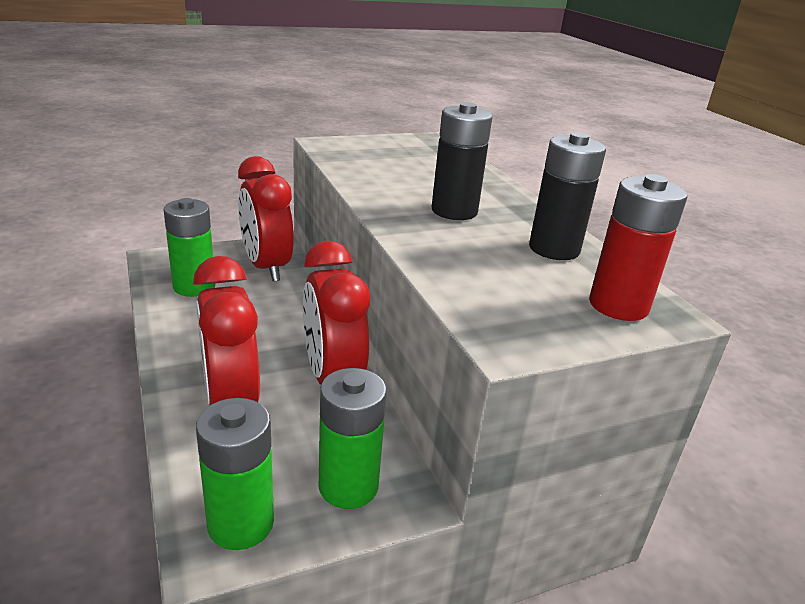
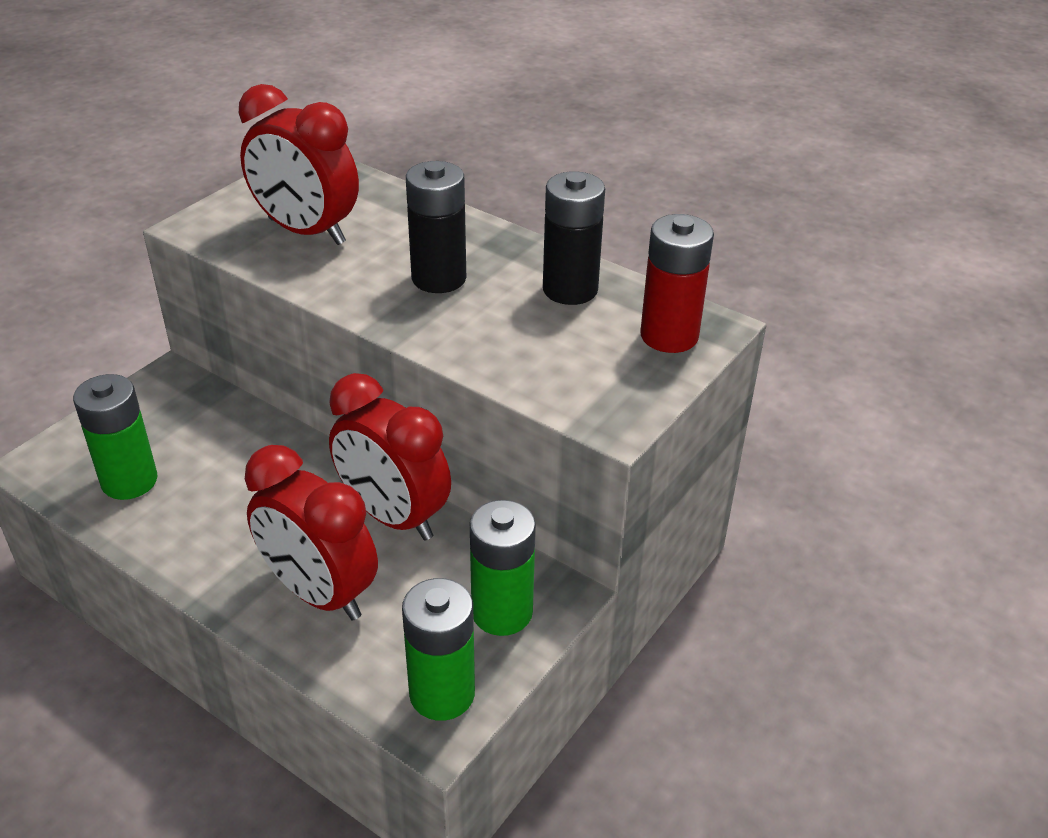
camera: 30 degrees left, 10 degrees up
red clock [238,156,294,282] -> red clock moved to [239,84,359,245]

